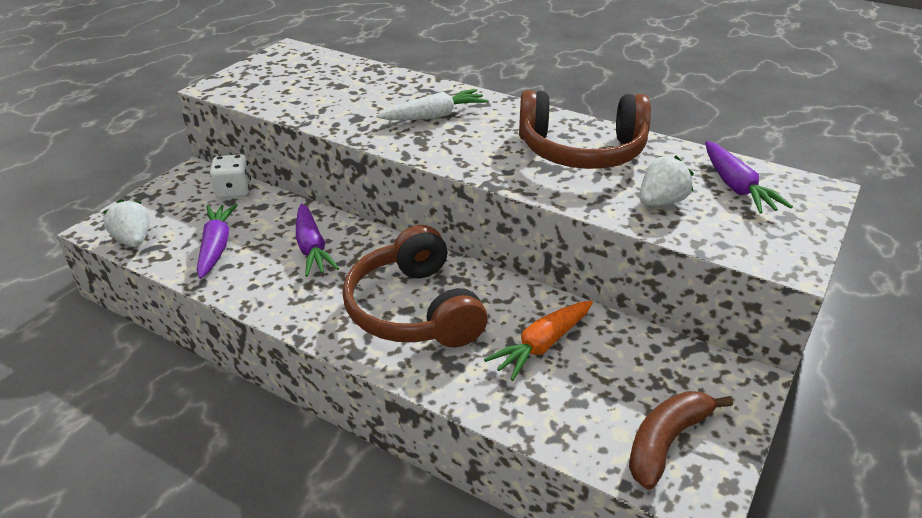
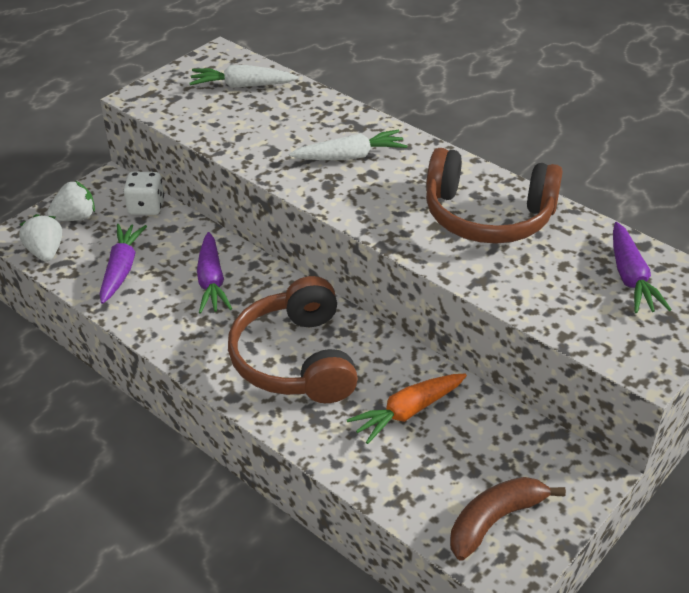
camera: 10 degrees right, 5 degrees up
white strawberry [639,156,694,206] -> white strawberry moved to [47,181,95,221]
none -> white carrot [189,65,299,88]

